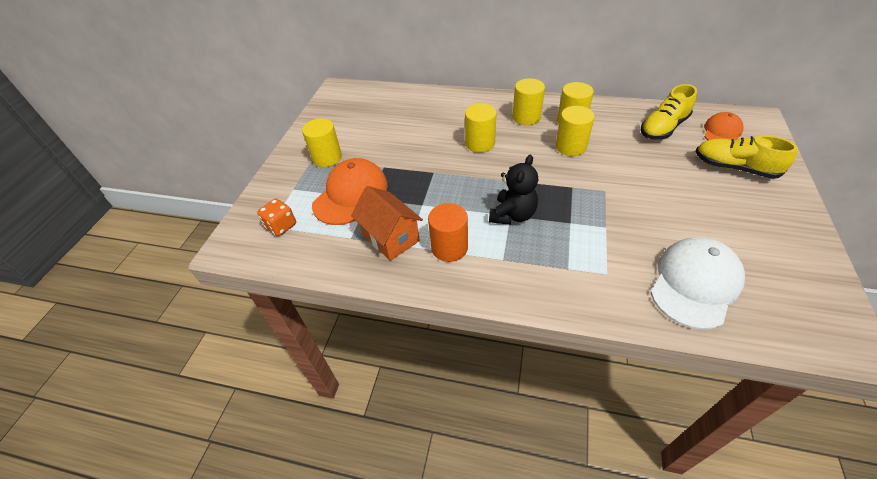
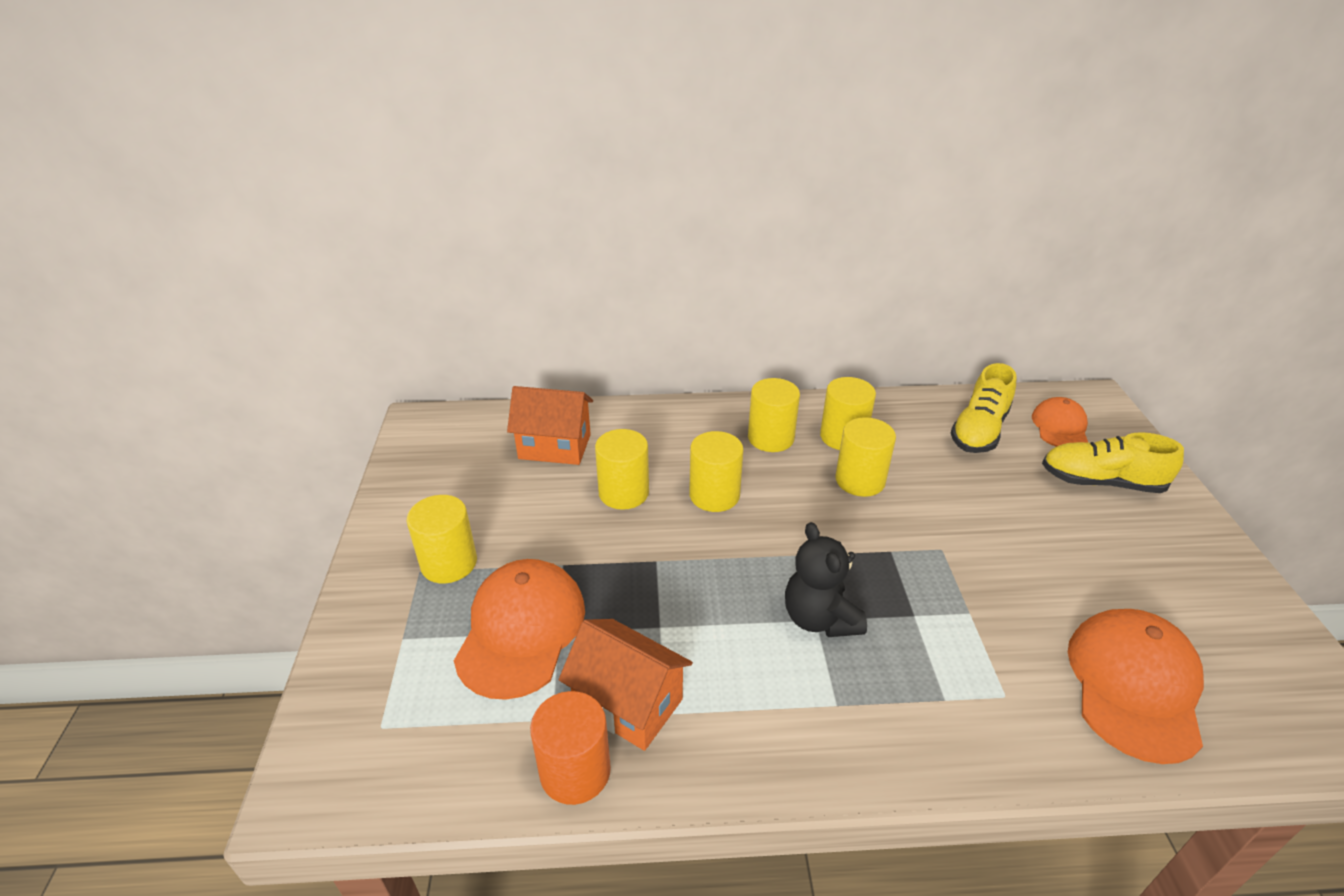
camera: 20 degrees left, 10 degrees down
orange dice [257,199,296,236] -> none
orange cylinder [428,203,468,262] -> orange cylinder moved to [530,691,611,805]
black teddy bear [489,155,538,225] -> black teddy bear turned 150 degrees clockwise [785,522,867,637]
white cap [651,237,745,330] -> orange cap [1068,609,1204,764]
none -> orange house [507,386,593,465]
none -> yellow cylinder [595,429,649,510]

